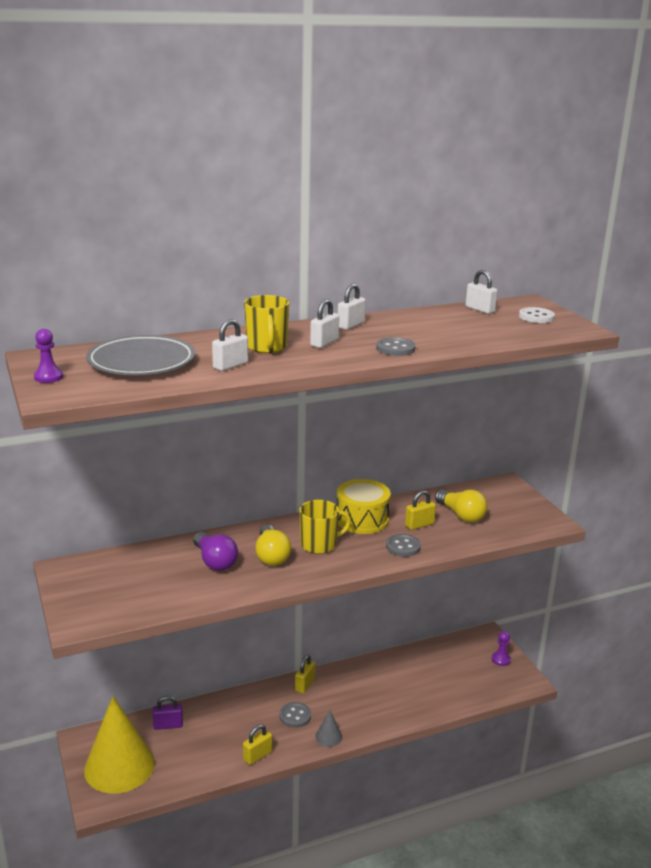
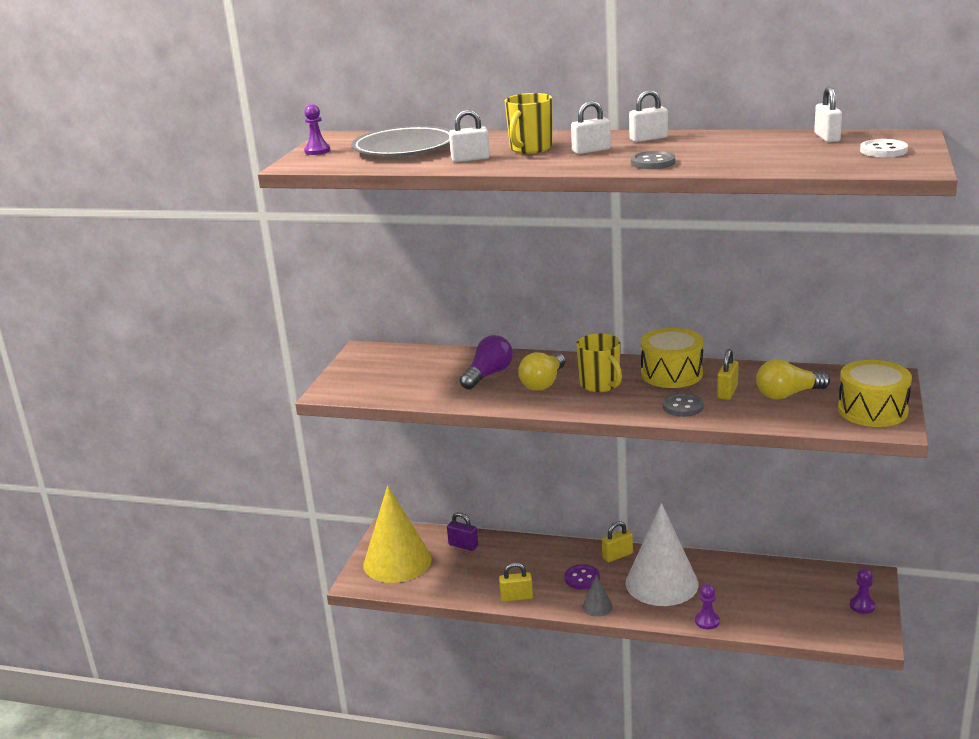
camera: 40 degrees right, 0 degrees up
purple light bulb [193,532,238,571] -> purple light bulb turned 150 degrees counterclockwise [460,335,513,389]
grey button [279,702,311,728] -> purple button [565,564,600,589]
yellow mug [299,500,351,554] -> yellow mug turned 45 degrees clockwise [576,333,622,392]
yellow padlock [405,490,436,530] -> yellow padlock turned 75 degrees counterclockwise [717,349,739,400]
yellow light bulb [435,490,488,523] -> yellow light bulb turned 75 degrees clockwise [756,359,830,400]
none -> white cone [626,503,699,606]
none -> purple pawn [695,584,720,630]
none -> yellow drum [838,360,912,427]

